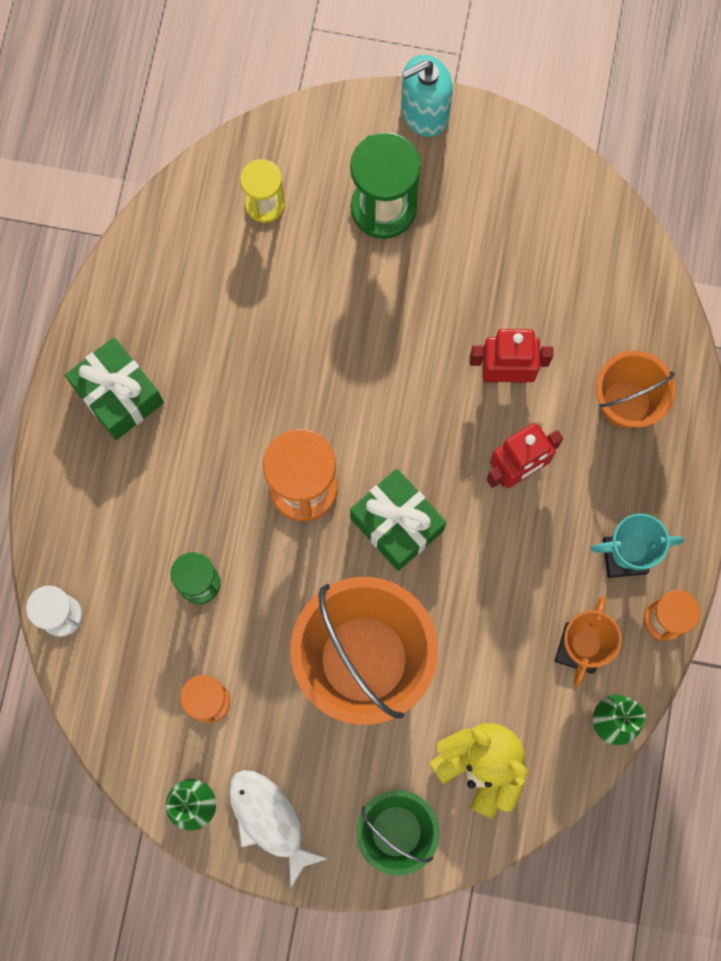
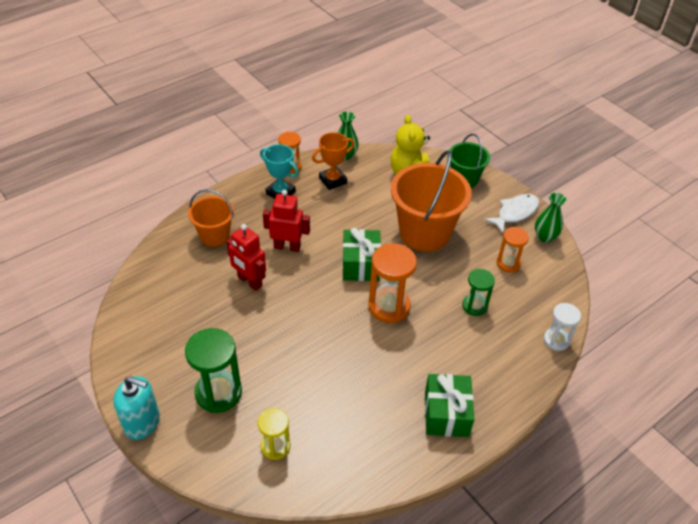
camera: 140 degrees left, 30 degrees down
white fish [229,770,328,887] -> white fish turned 135 degrees counterclockwise [484,194,539,234]

